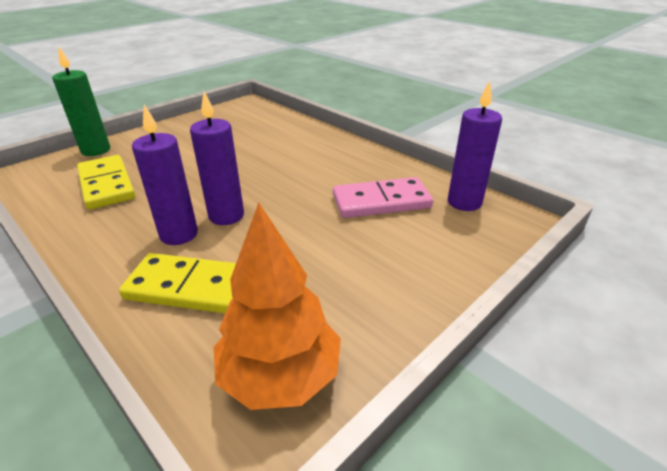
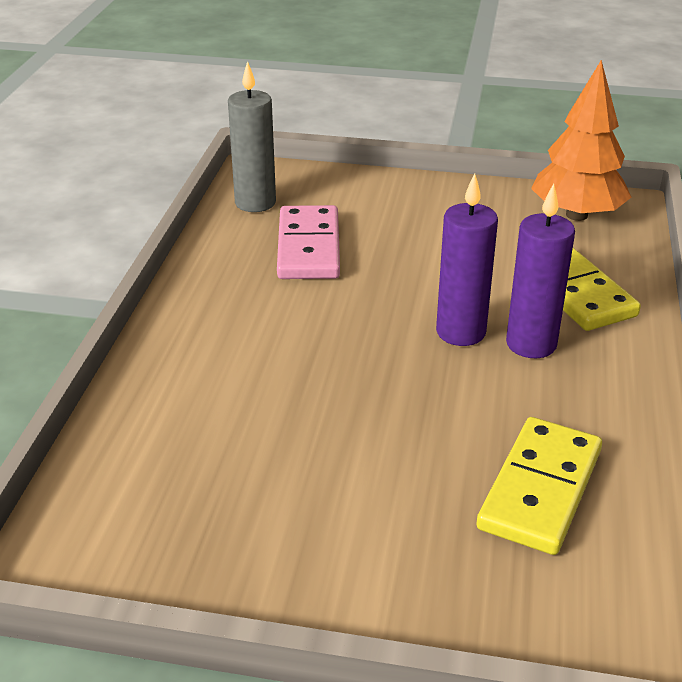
camera: 125 degrees left, 0 degrees up
green candle [52,47,110,156] -> none
pink domino [333,177,433,218] -> pink domino turned 45 degrees clockwise [277,205,340,279]
purple candle [448,81,502,211] -> grey candle [228,61,276,212]

